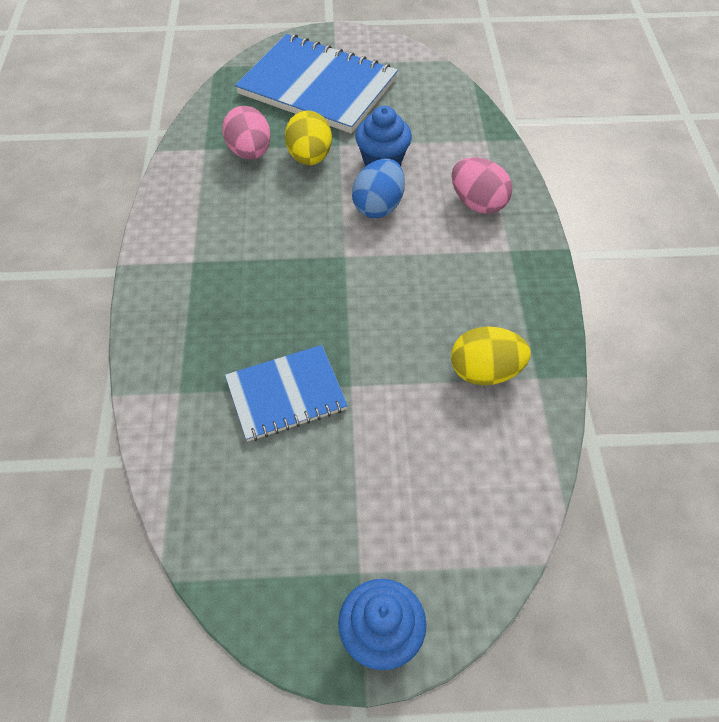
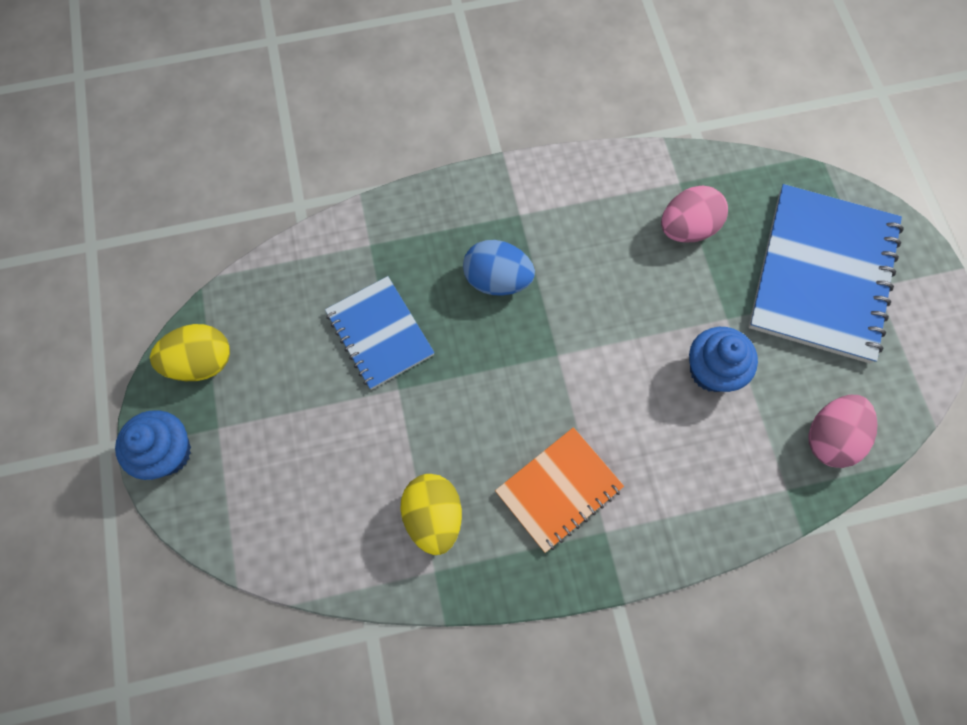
camera: 80 degrees right, 15 degrees up
yellow egg [285,110,332,165] -> yellow egg moved to [150,324,230,381]
blue egg [352,159,405,218] -> blue egg moved to [463,240,535,296]
pink egg [452,157,512,214] -> pink egg moved to [808,395,878,468]
none -> orange notebook [495,427,624,553]

